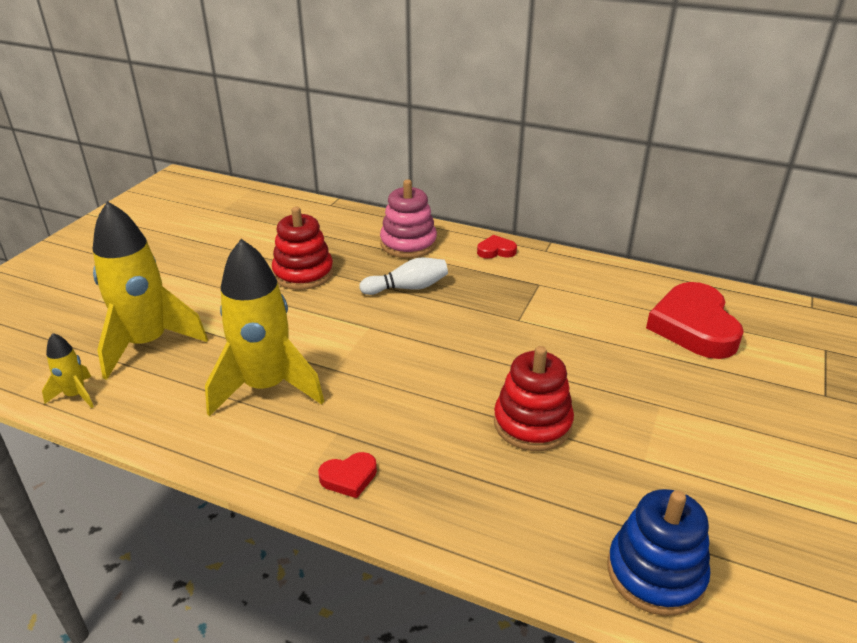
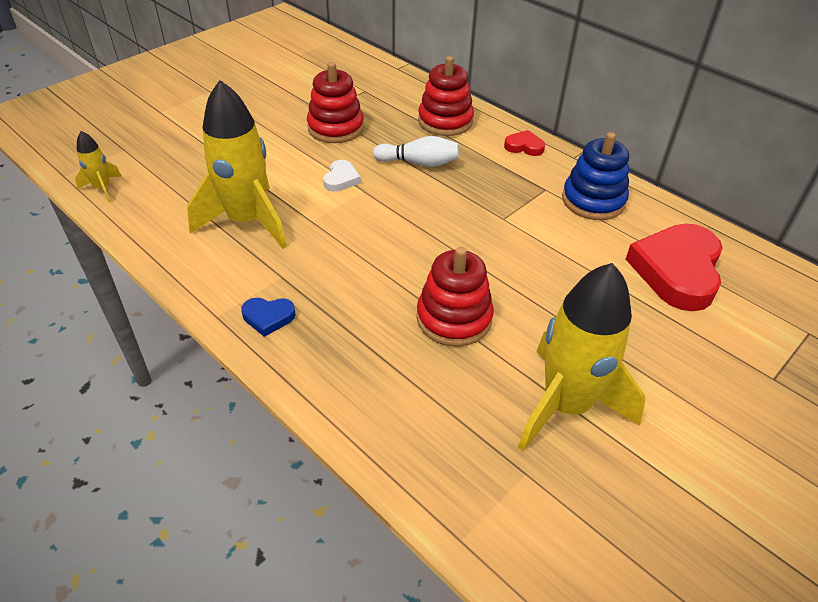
camera: 20 degrees right, 10 degrees up
yellow rocket [93,201,208,380] -> yellow rocket moved to [518,263,646,451]
red heart [318,452,377,498] -> blue heart [241,298,295,337]
pink stacking toy [380,179,437,258] -> red stacking toy [418,56,474,136]
blue stacking toy [607,489,710,616] -> blue stacking toy moved to [562,132,629,220]
none -> white heart [323,160,361,192]

